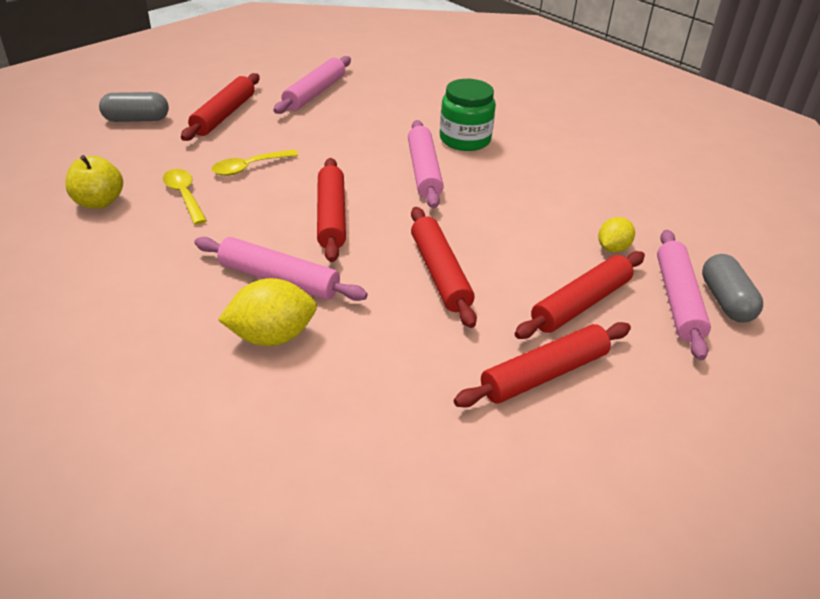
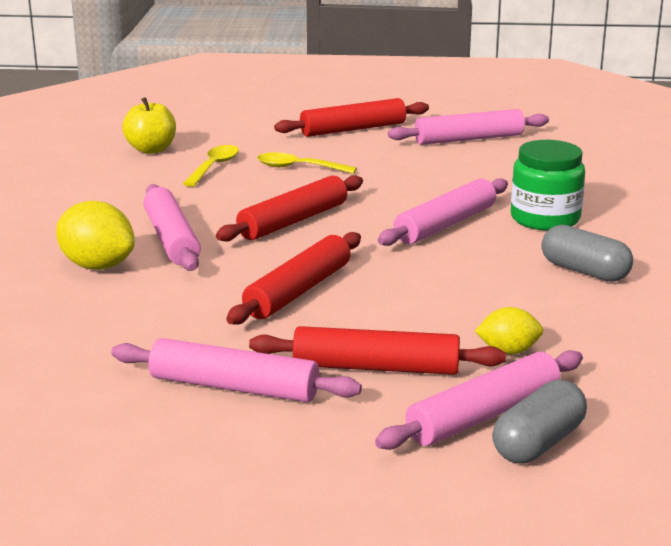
camera: 50 degrees right, 15 degrees down
grey capsule [99,92,169,122] -> grey capsule moved to [542,225,633,282]
red rolling pin [454,322,631,408] -> pink rolling pin [111,338,362,402]

